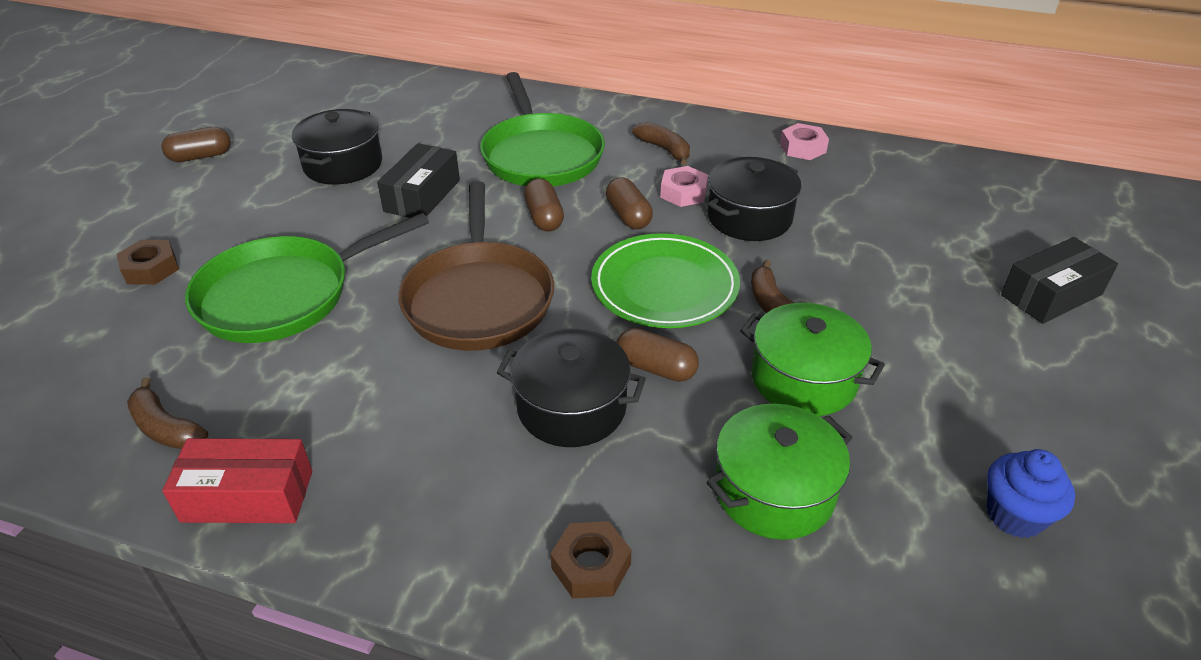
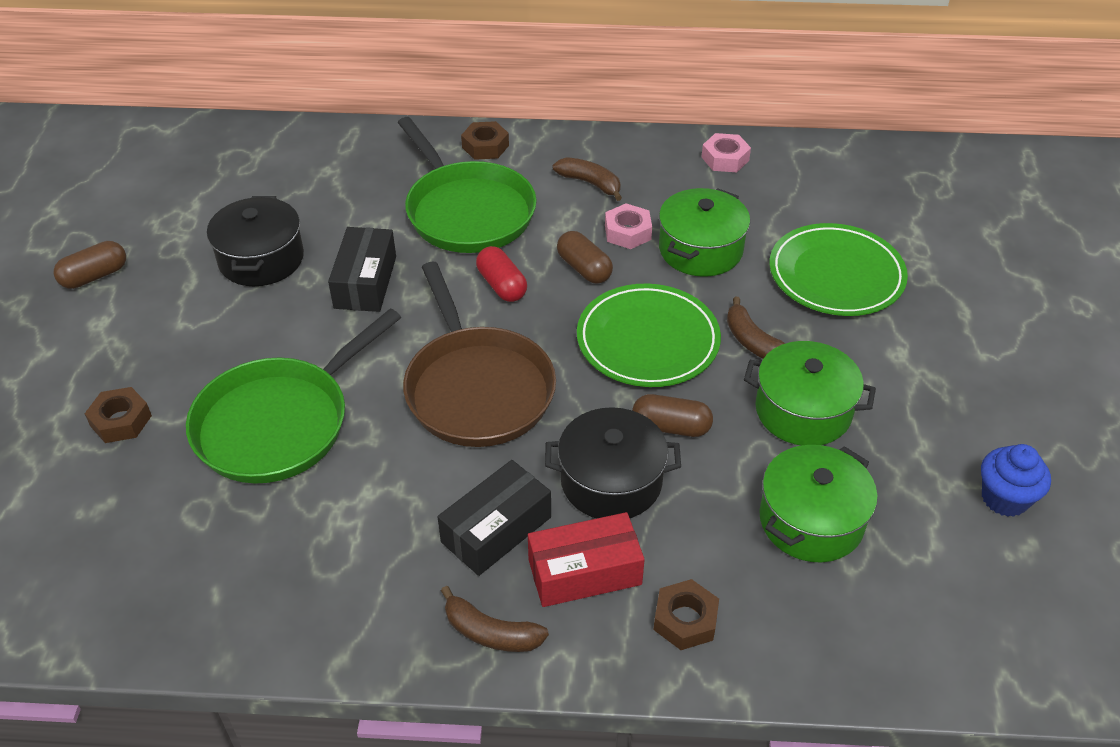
camera: 15 degrees left, 5 degrees up
brown banana [127,377,208,449] -> brown banana moved to [441,586,549,652]
red box [162,438,312,523] -> red box moved to [528,512,645,607]
brown capsule [524,179,564,231] -> red capsule [476,246,527,302]
black pot [708,157,802,241] -> green pot [659,188,750,277]
black box [1001,237,1118,324] -> black box moved to [438,460,551,576]
none -> brown nut [461,121,509,160]
none -> green plate [769,223,908,316]

